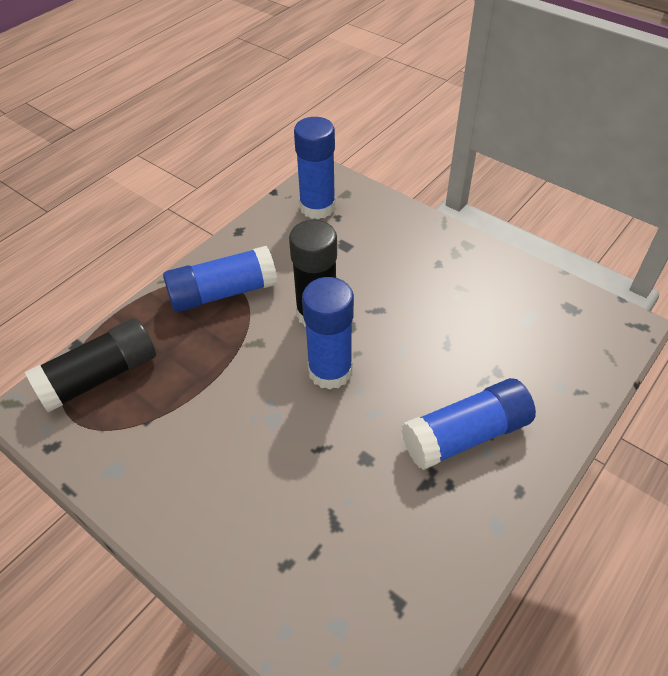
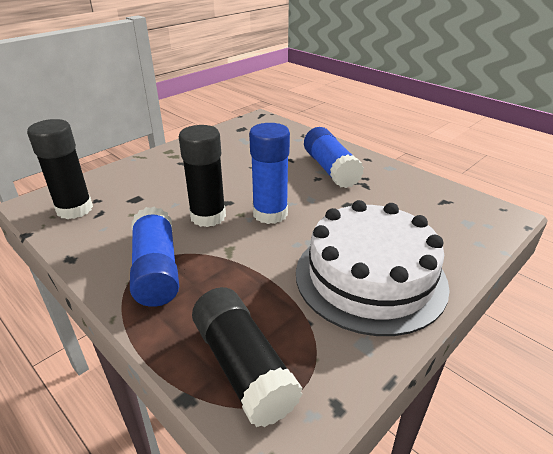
camera: 85 degrees left, 15 degrees down
blue glue stick [294,117,336,219] -> black glue stick [27,119,93,219]
none -> white cake [296,200,450,336]

